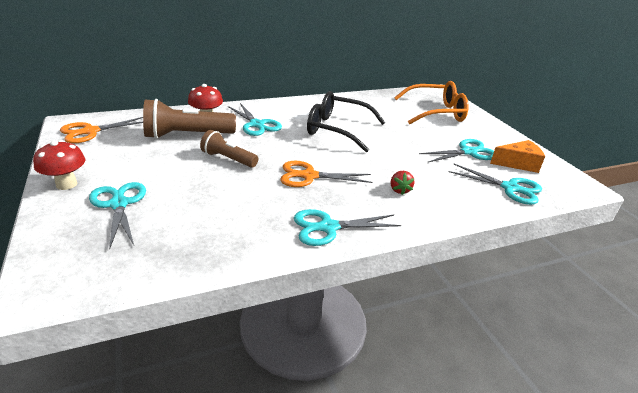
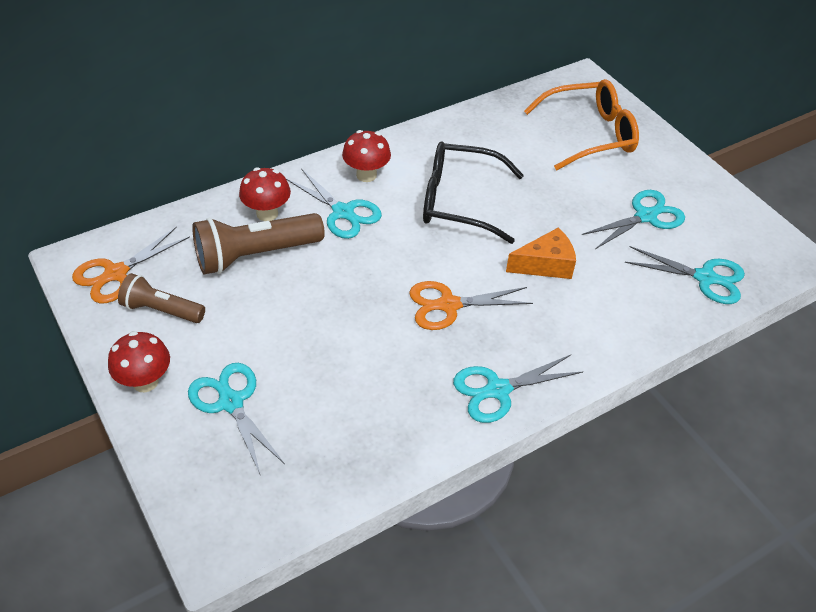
camera: 10 degrees left, 15 degrees up
brown flashlight [200,130,258,168] -> brown flashlight moved to [118,273,205,323]
red strawberry [391,171,414,195] -> none
orange cheese [490,140,545,173] -> orange cheese moved to [506,227,576,279]
none -> red mushroom [342,130,391,182]

